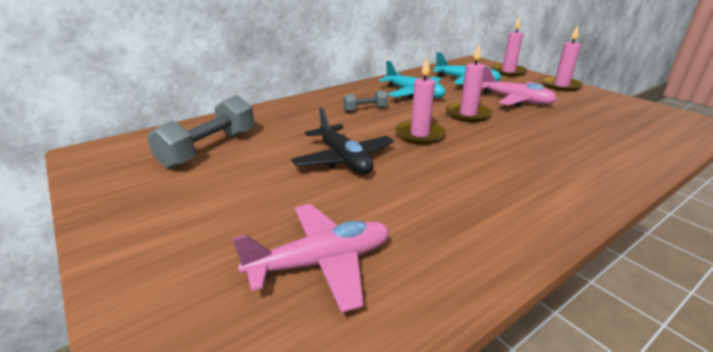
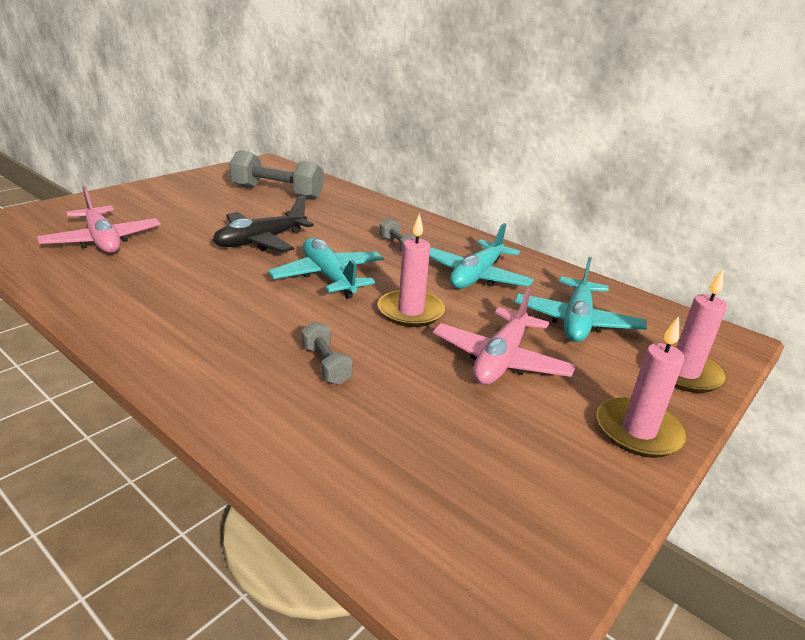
camera: 75 degrees right, 0 degrees up
pink candle [395,58,446,145] -> turquoise plane [268,238,384,299]
none -> grey dumbbell [301,321,353,385]

